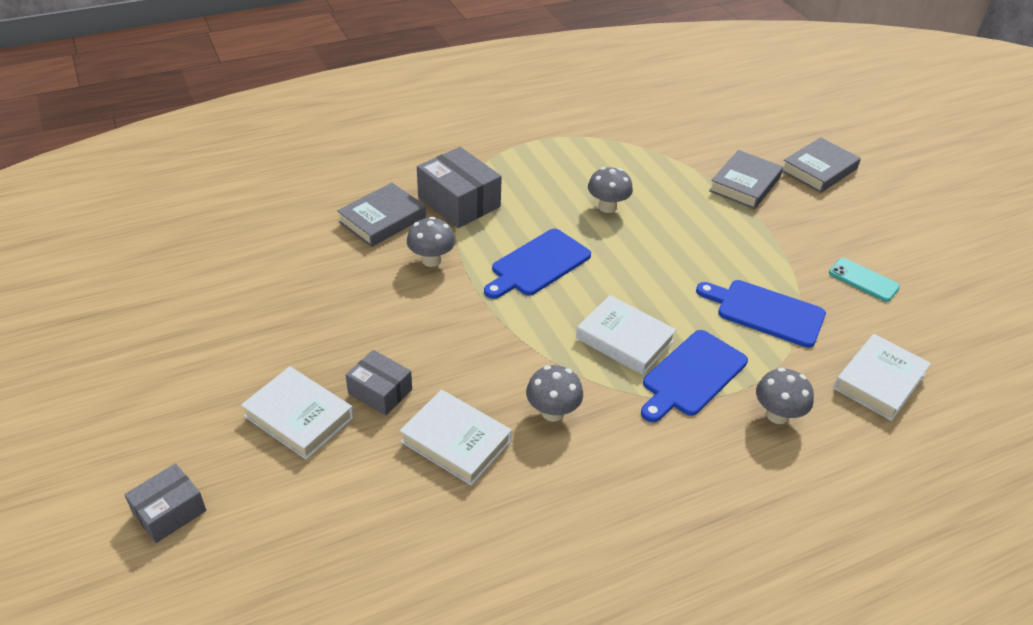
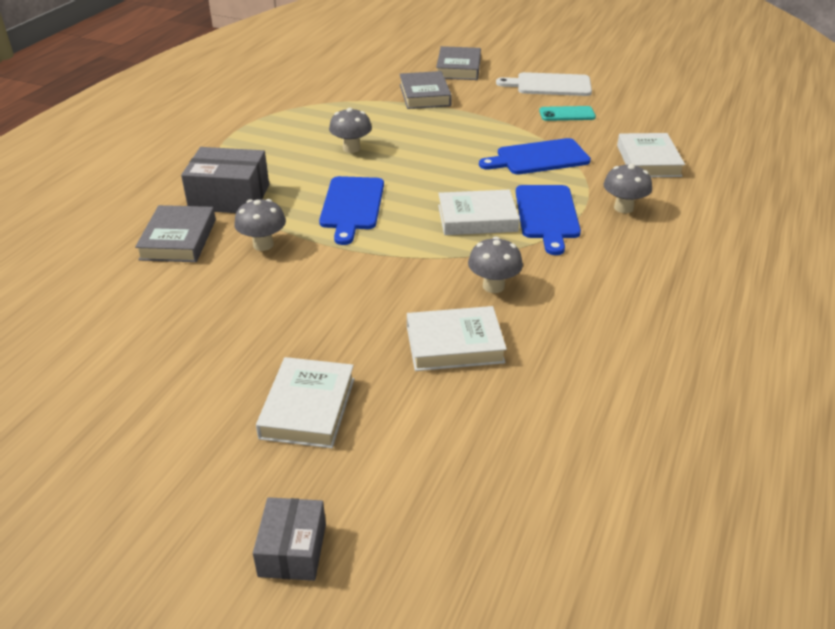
camera: 40 degrees left, 5 degrees down
white book [241,366,354,460] -> white book turned 75 degrees counterclockwise [256,357,355,448]
grey box [346,350,412,416] -> none
none -> white cutting board [496,72,592,96]

